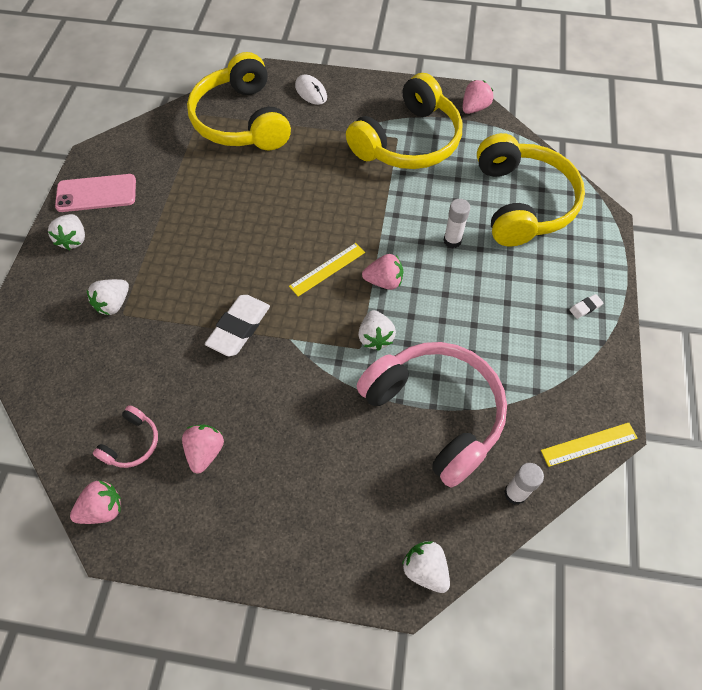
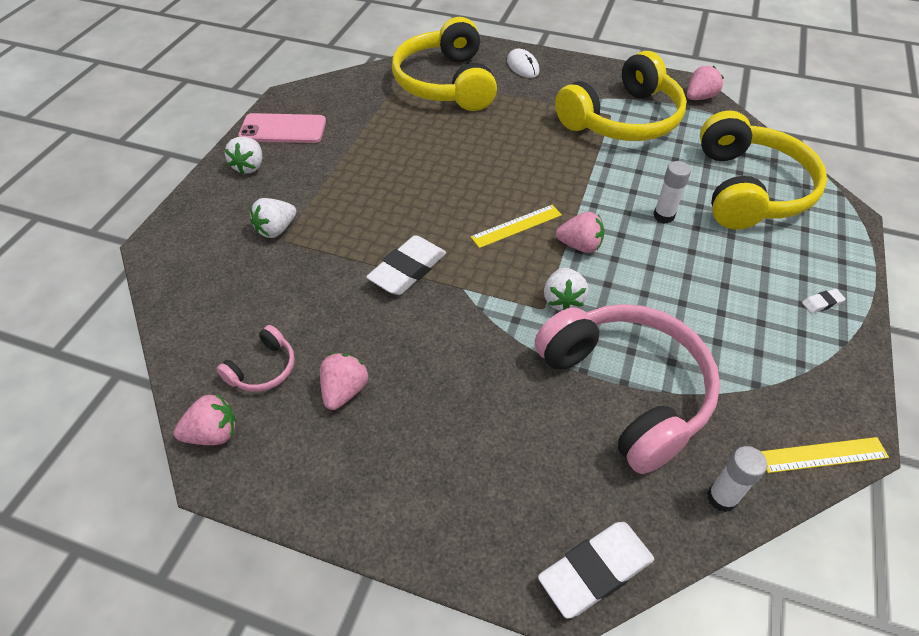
camera: 10 degrees right, 10 degrees down
white strawberry [402,541,450,593] -> white eraser [538,522,654,619]

